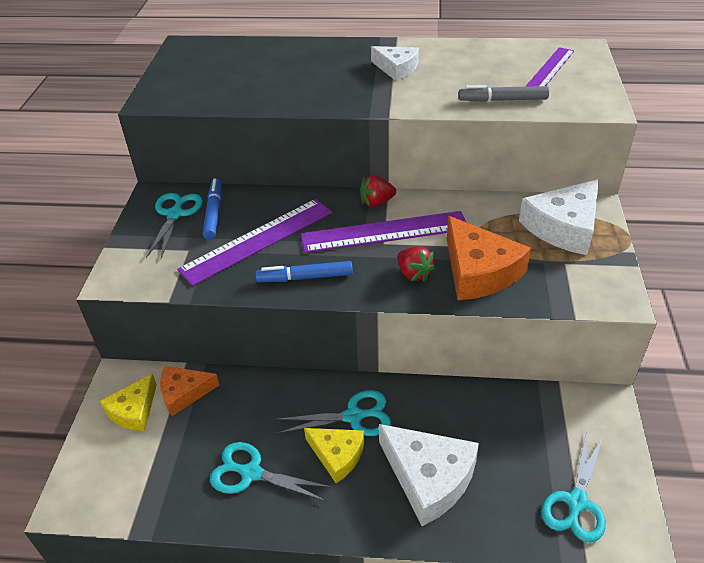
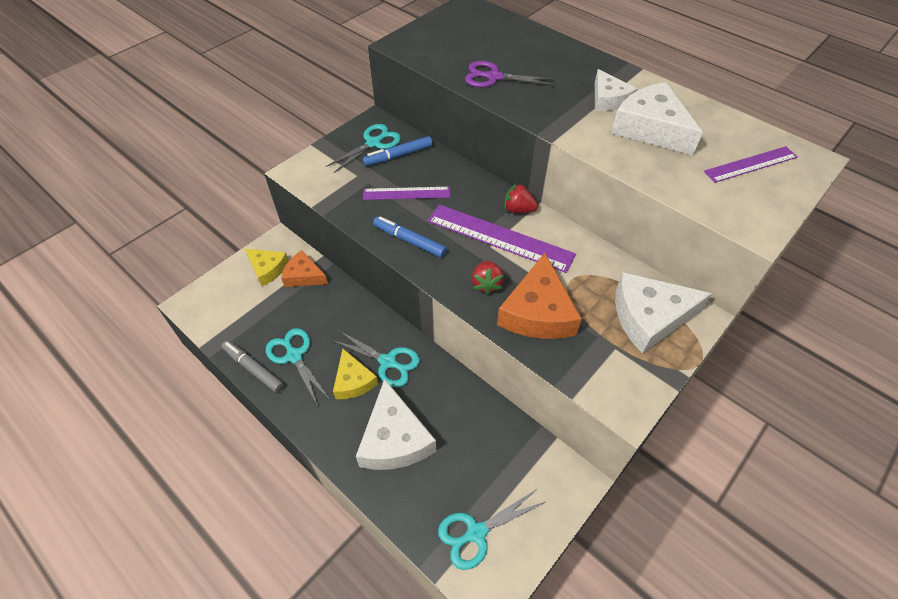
camera: 35 degrees right, 10 degrees up
yellow cheese [100,373,157,431] -> yellow cheese turned 120 degrees counterclockwise [244,248,289,286]
purple ruler [177,199,332,286] -> purple ruler [363,187,450,200], size x0.61
blue marker [202,178,222,240] -> blue marker turned 150 degrees counterclockwise [363,136,432,166]
grey marker [458,85,549,102] -> grey marker moved to [221,341,284,393]
none -> purple scissors [465,61,557,88]
none -> white cheese [611,82,703,155]

